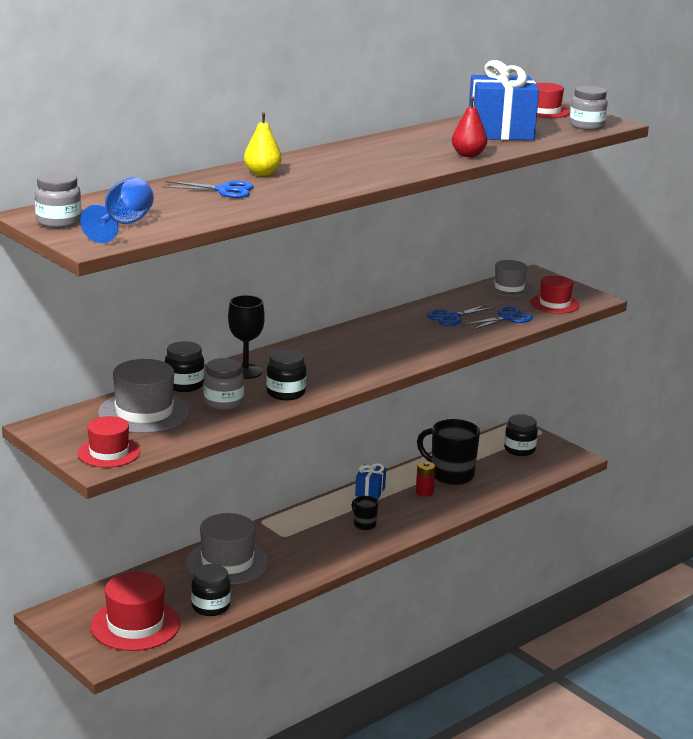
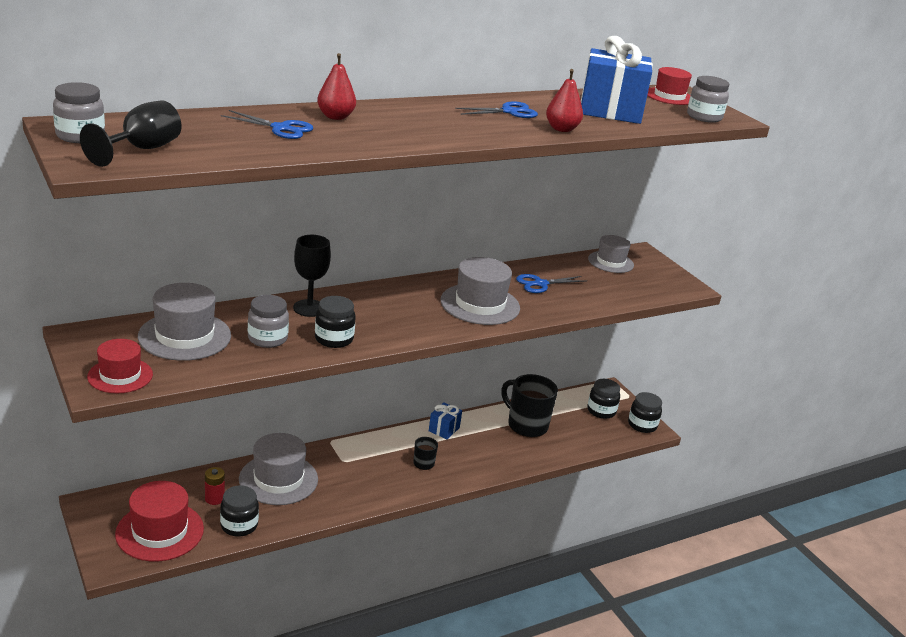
camera: 10 degrees right, 5 degrees up
blue goblet [80,177,154,243] -> black goblet [80,101,182,167]
black jar [165,341,204,392] -> black jar moved to [628,392,662,433]
yellow pear [244,112,282,176] -> red pear [317,53,356,120]
red battery [416,461,435,497] -> red battery moved to [205,467,225,505]
blue scissors [464,307,533,330] -> blue scissors moved to [455,101,538,118]
red hat [530,276,580,314] -> none
none -> grey hat [441,257,520,325]

